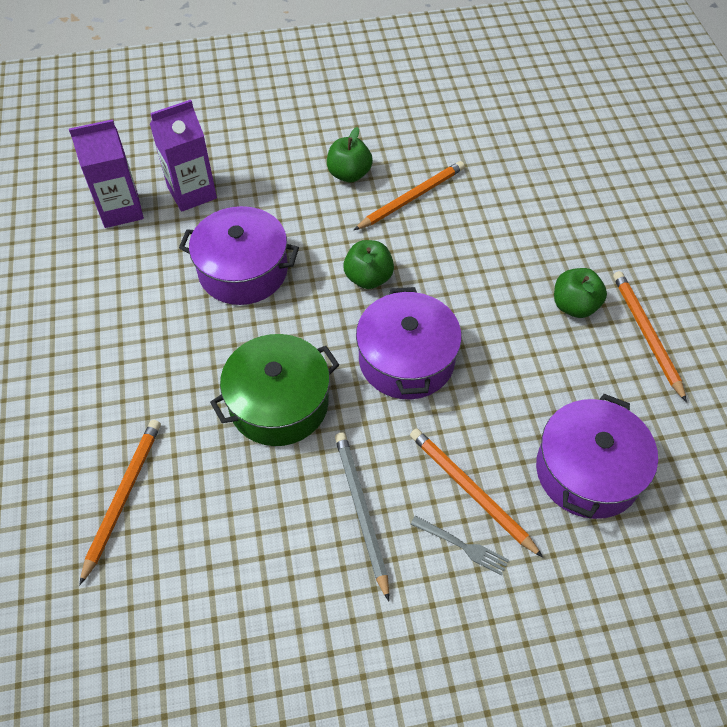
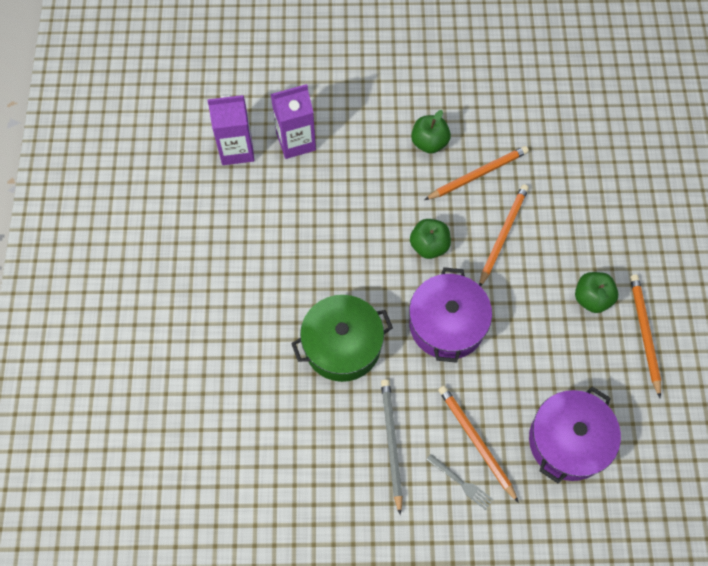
camera: 10 degrees right, 10 degrees up
orange pencil [79,420,161,585] -> orange pencil moved to [479,184,529,287]
purple pot [179,206,299,305] -> none

